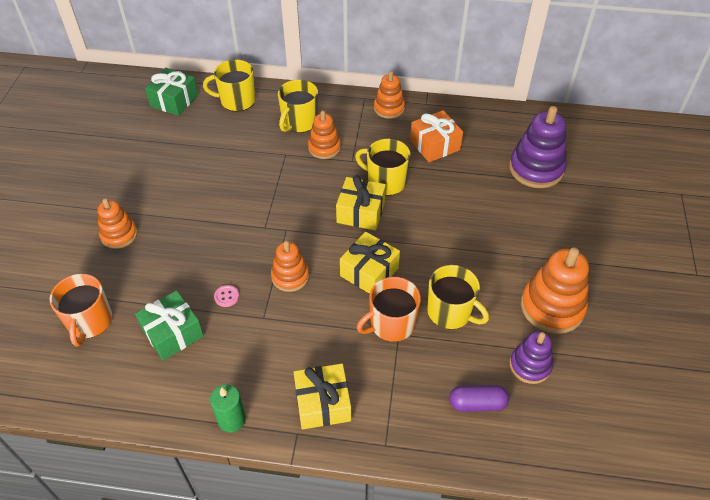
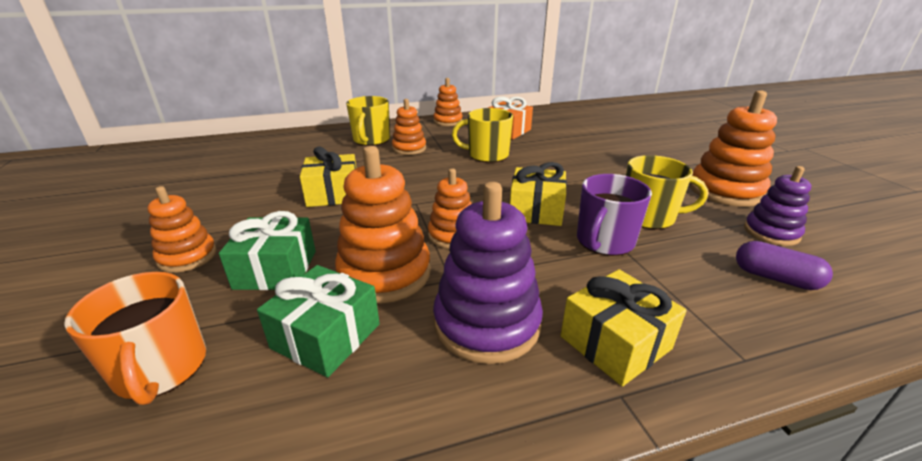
camera: 25 degrees left, 20 degrees down
green gift [145,68,198,116] -> green gift moved to [219,211,316,290]
yellow mug [203,59,256,112] -> none
green candle [210,384,246,433] -> none
pink button [214,285,239,307] -> orange stacking toy [335,146,431,303]
yellow gift [336,175,386,230] -> yellow gift moved to [300,146,356,207]
orange mug [357,277,421,342] -> purple mug [577,174,652,256]
purple capsule [449,385,509,412] -> purple capsule turned 60 degrees clockwise [736,241,833,290]
purple stacking toy [509,106,567,188] -> purple stacking toy moved to [433,182,543,364]

